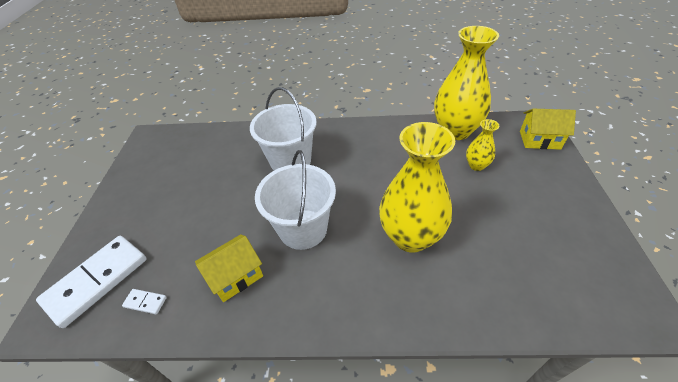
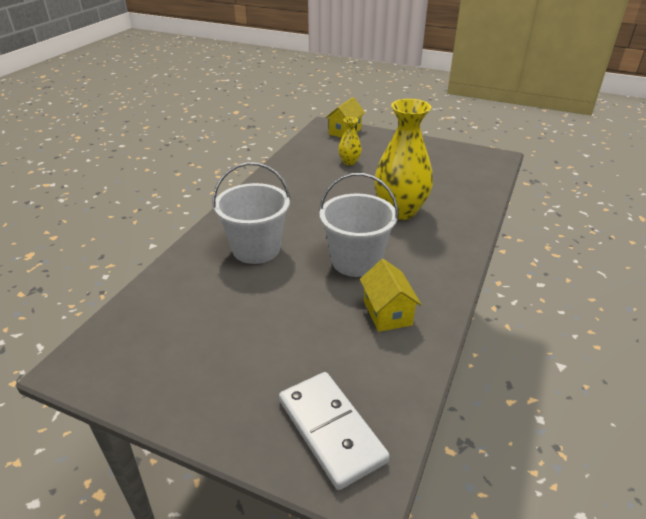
camera: 70 degrees left, 10 degrees down
white domino [122,289,167,314] -> none
yellow vase [434,26,499,140] -> none

